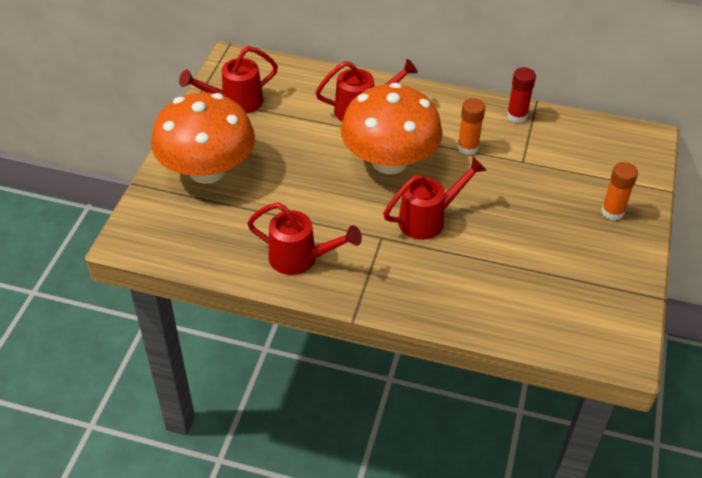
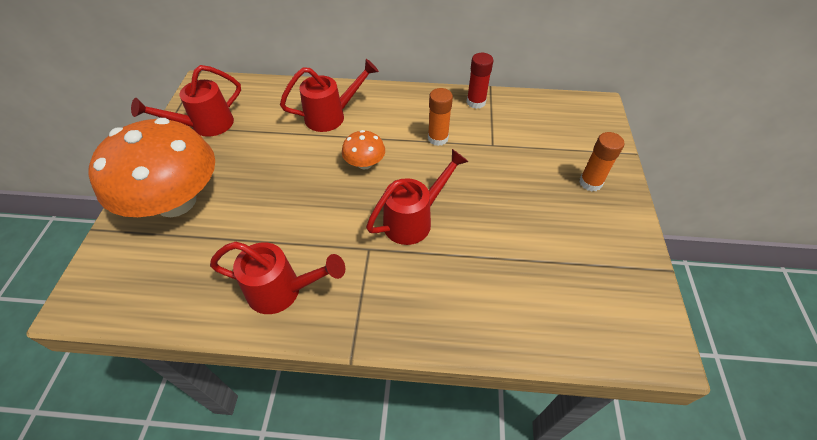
camera: 10 degrees left, 5 degrees up
orange mushroom [341,83,443,174] -> orange mushroom [342,130,385,170], size x0.43

